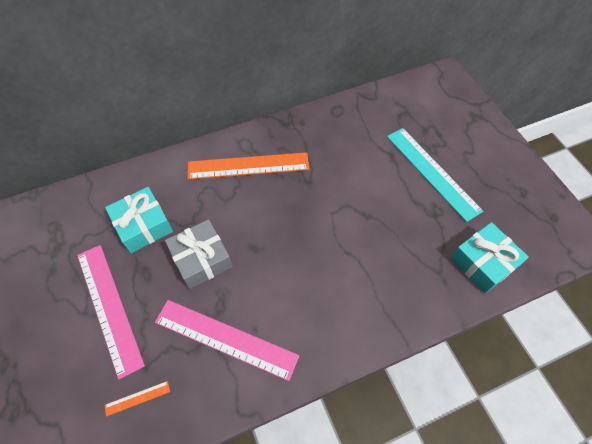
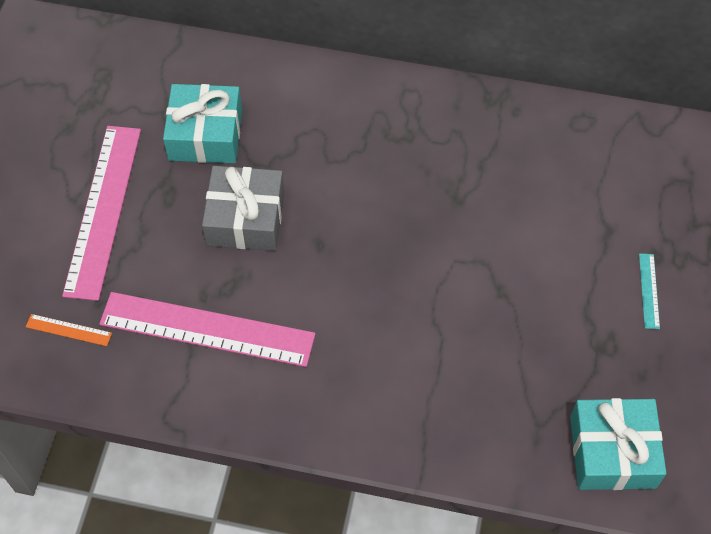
camera: 35 degrees right, 0 degrees up
pink ruler [155,300,299,381] -> pink ruler turned 45 degrees counterclockwise [99,292,315,367]
orange ruler [188,152,309,180] -> none
turquoise ruler [387,128,483,222] -> turquoise ruler [639,253,660,329], size x0.40

